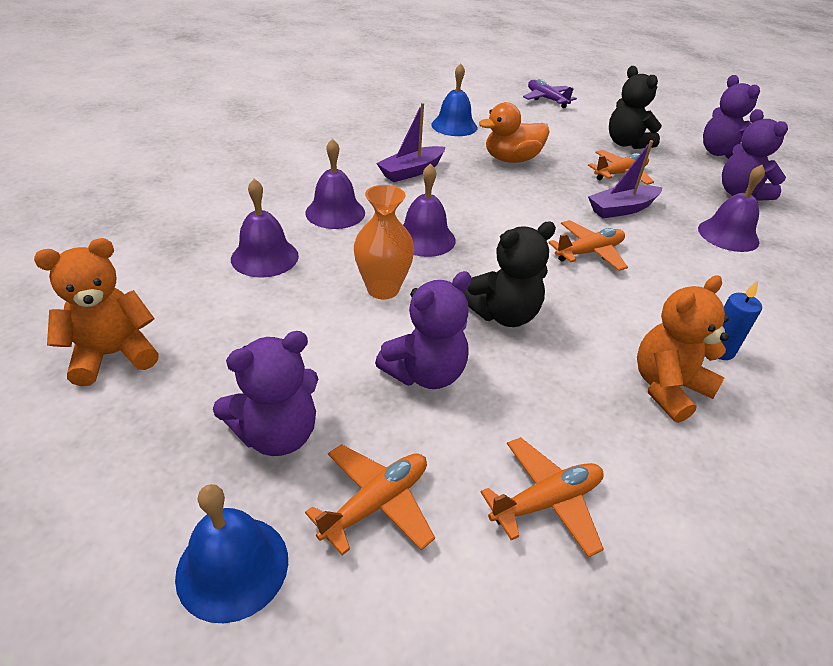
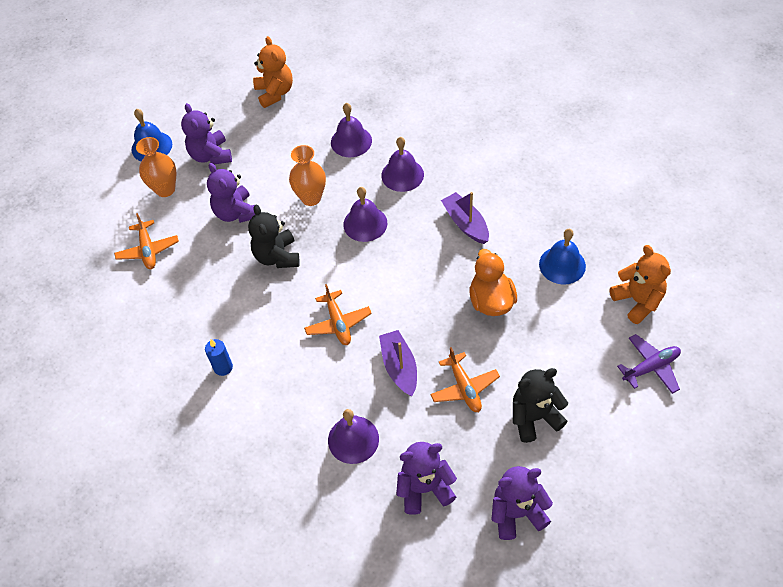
camera: 105 degrees right, 15 degrees up
orange plane [305,444,435,555] -> orange vase [136,137,176,197]
orange teddy bear [637,275,729,423] -> orange teddy bear moved to [610,245,671,324]

